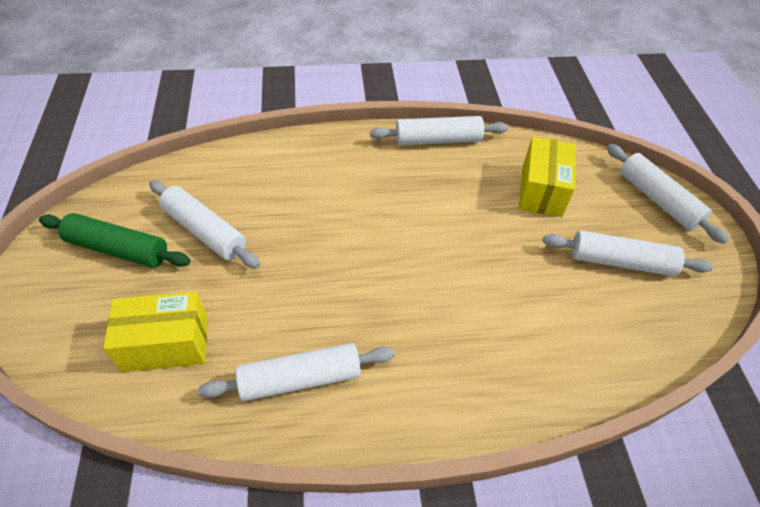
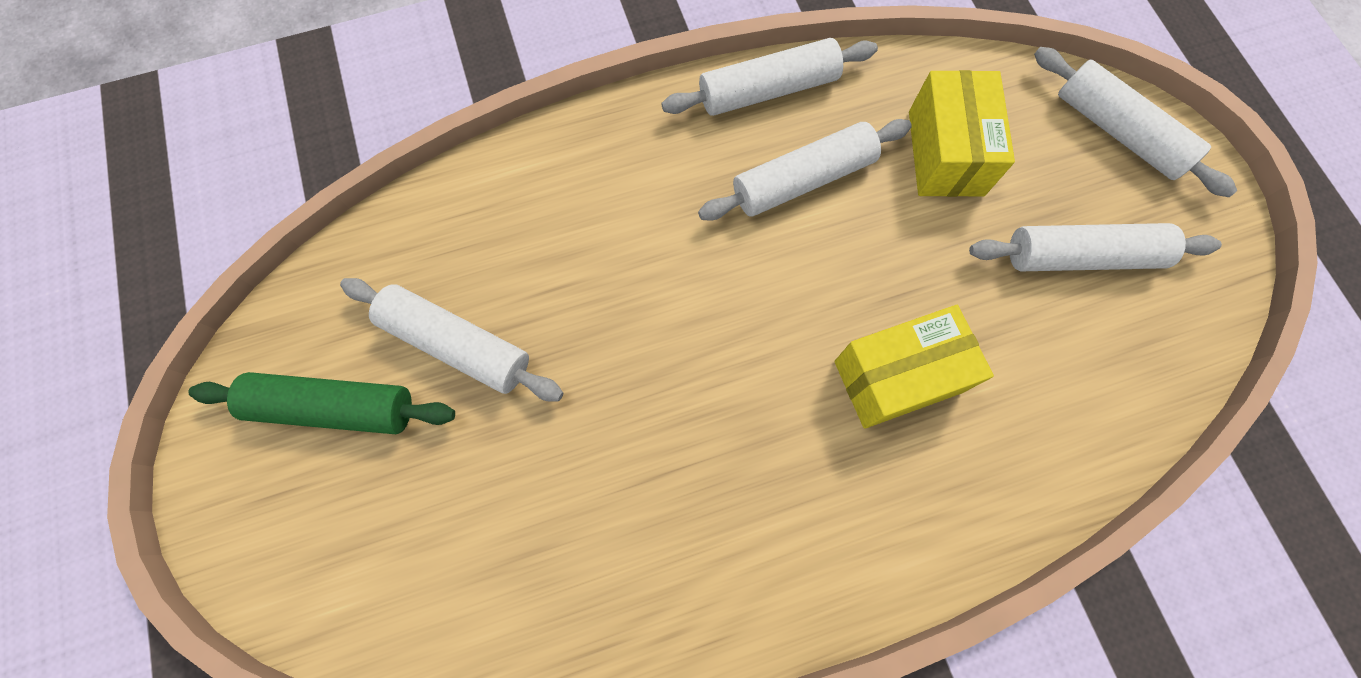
camera: 10 degrees left, 20 degrees up
yellow box [103,292,208,372] -> yellow box moved to [834,305,994,429]
white rolling pin [198,343,395,401] -> white rolling pin moved to [698,119,912,221]

